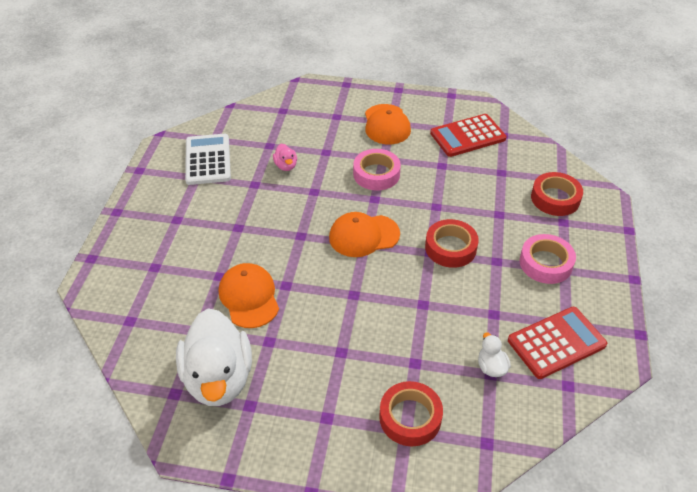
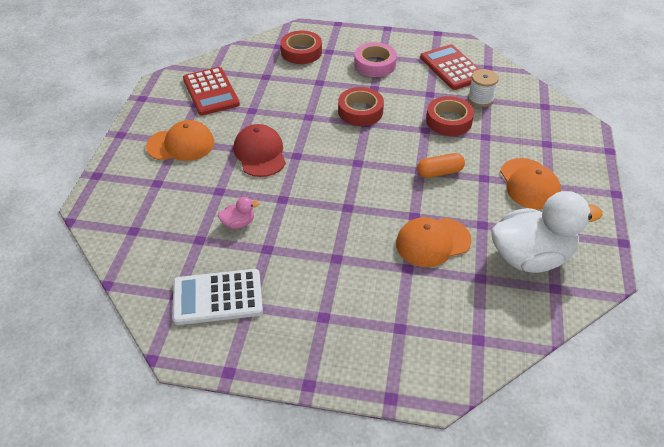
camera: 90 degrees left, 0 degrees up
orange cap [329,212,400,257] -> orange cap moved to [500,158,561,210]
pink tape [353,149,401,191] -> red cap [234,124,286,177]
red tape [379,381,443,446] -> red tape moved to [426,96,474,136]
white duck [478,332,511,377] -> white spool [468,69,499,107]
none -> orange capsule [417,153,465,178]

